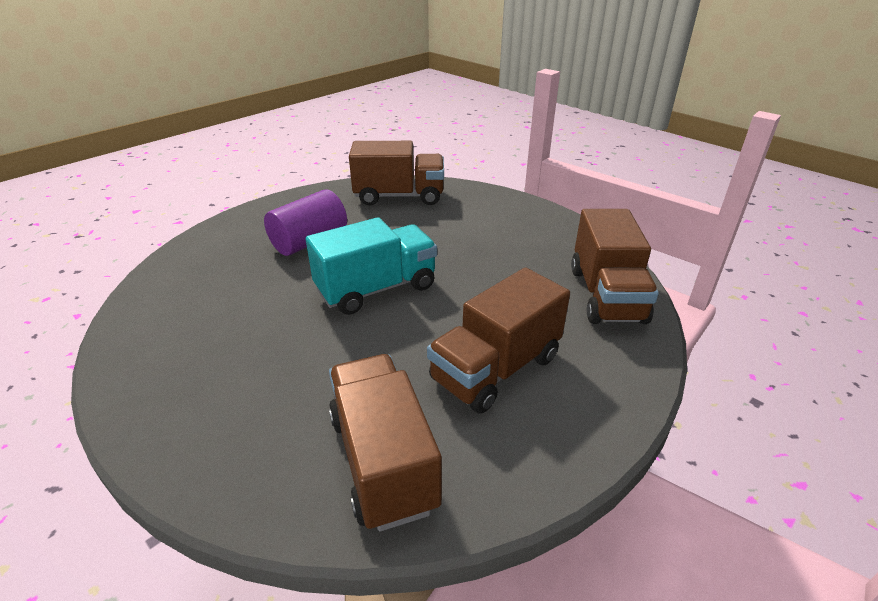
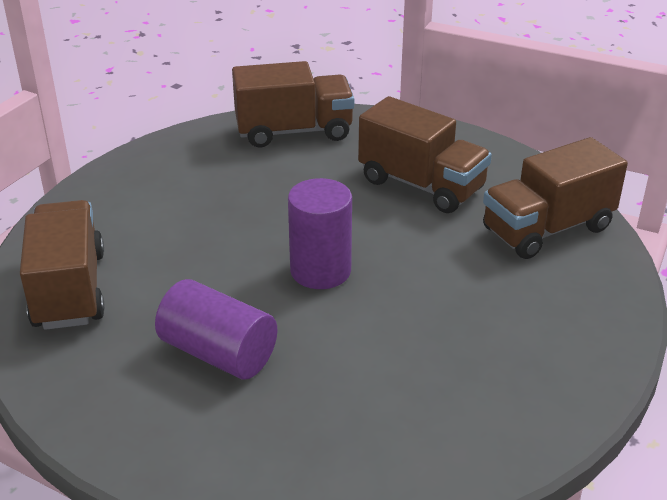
camera: 100 degrees left, 0 degrees up
turquoise truck [306,217,437,315] -> purple cylinder [288,178,352,289]

